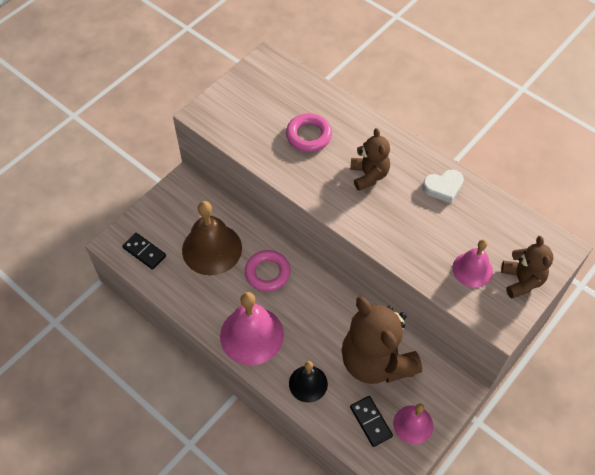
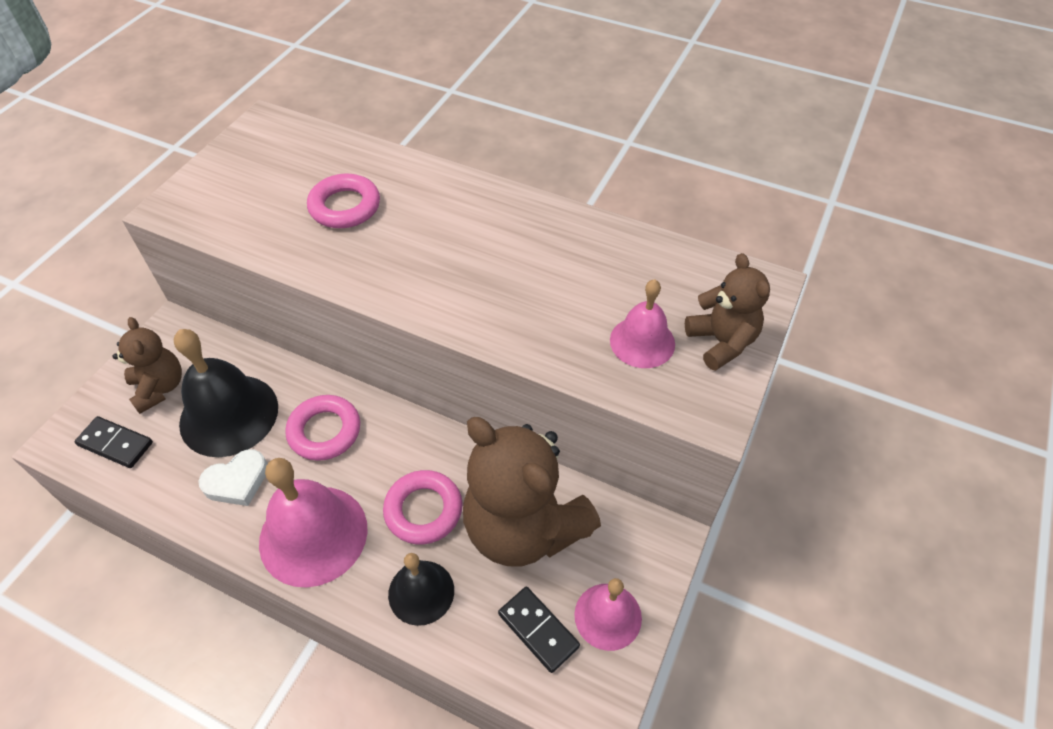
camera: 15 degrees left, 5 degrees down
brown bell [182,201,242,275] -> black bell [174,329,278,457]
brown teddy bear [350,128,390,191] -> brown teddy bear moved to [113,317,182,414]
white heart [422,170,464,203] -> white heart moved to [198,449,267,506]
none -> pink ring [383,470,463,544]

